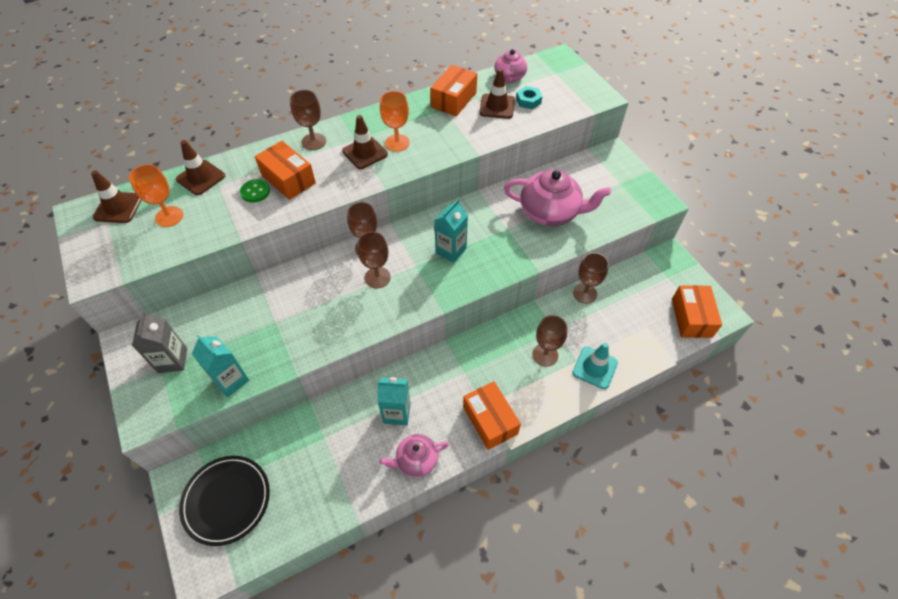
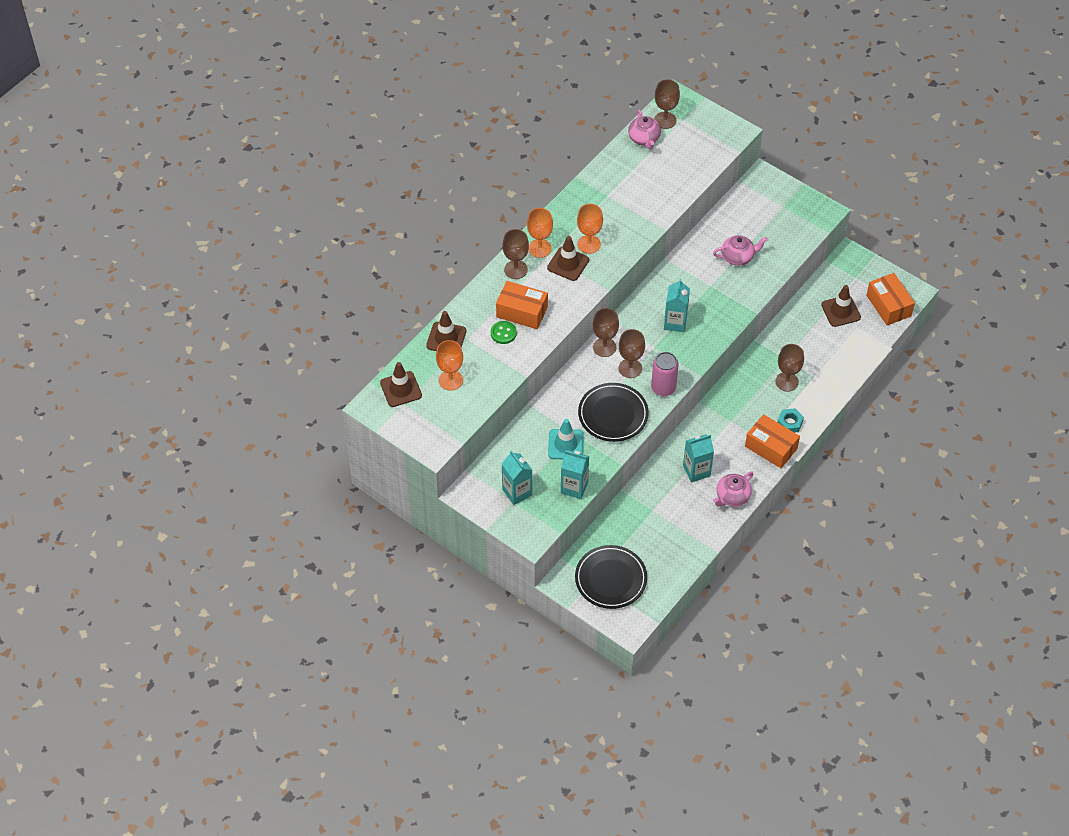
camera: 25 degrees left, 0 degrees up
grey carton [132,311,187,373] -> turquoise carton [502,450,532,505]
orange box [430,65,477,116] -> none
brown traffic cone [479,68,515,119] -> brown traffic cone moved to [821,285,861,327]
pink teapot [504,169,611,226] -> pink teapot [713,235,768,266], size x0.58
turquoise nut [516,86,542,109] -> turquoise nut moved to [777,408,804,433]
turquoise traffic cone [572,343,618,389] -> turquoise traffic cone moved to [548,419,584,459]
brown goblet [573,252,609,304] -> brown goblet moved to [654,79,680,129]
none -> orange goblet [527,208,553,258]
none -> black plate [578,383,649,442]
none -> pink can [651,352,679,396]

